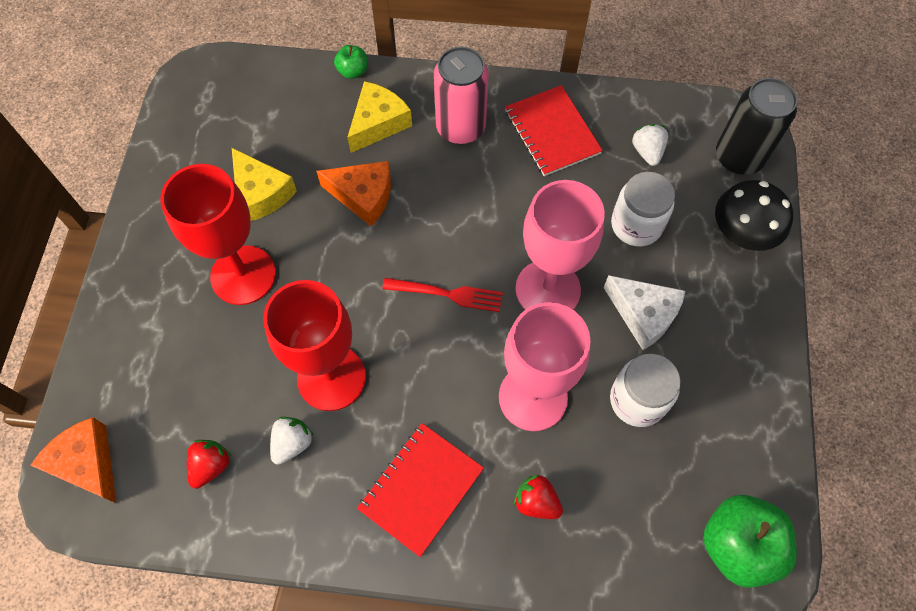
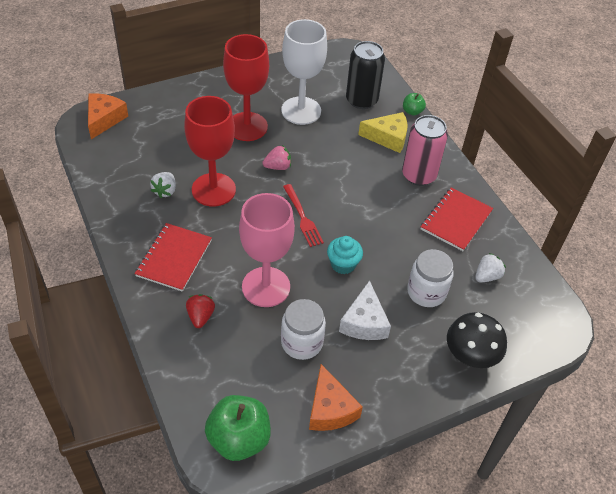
camera: 55 degrees right, 15 degrees down
red strawberry [187,440,231,489] -> none
yellow cheese [232,148,297,221] -> white goblet [281,19,327,125]
white strawberry [270,417,314,465] -> white strawberry turned 105 degrees clockwise [150,172,176,198]
orange cheese [316,161,391,227] -> orange cheese moved to [309,364,363,431]
red notebook [357,423,484,557] -> red notebook turned 75 degrees counterclockwise [134,223,212,292]
pink goblet [515,180,605,310] -> turquoise cupcake [327,236,363,274]
black can [716,78,798,175] -> black can moved to [346,41,385,109]
none -> pink strawberry [262,145,291,170]

